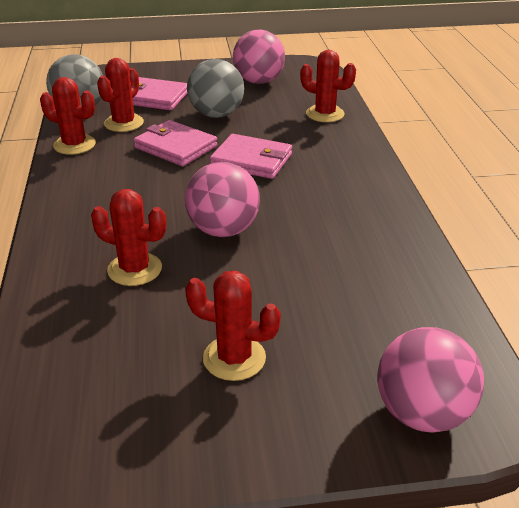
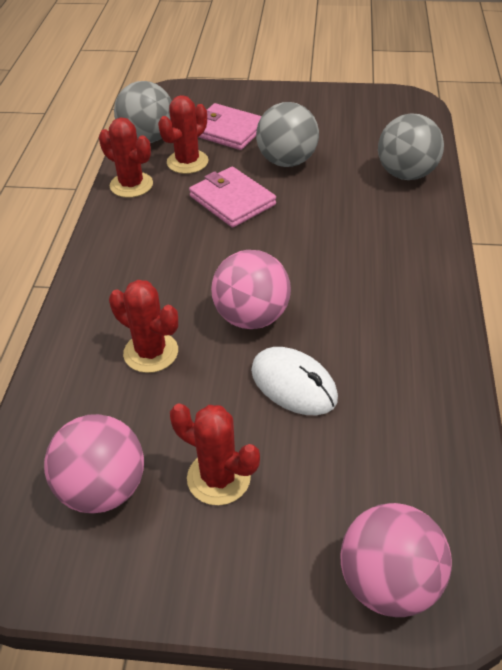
camera: 15 degrees right, 10 degrees up
pink wallet [210,134,292,179] -> none
pink ball [233,30,285,84] -> pink ball moved to [44,414,144,513]
red cactus [300,50,356,122] -> grey ball [378,114,444,180]
none -> white mouse [251,347,338,415]

